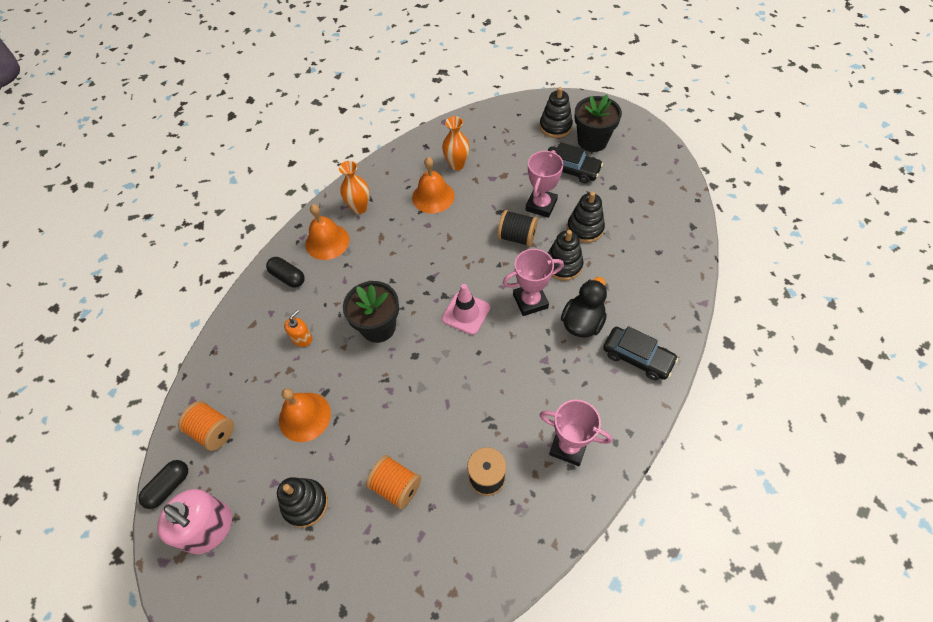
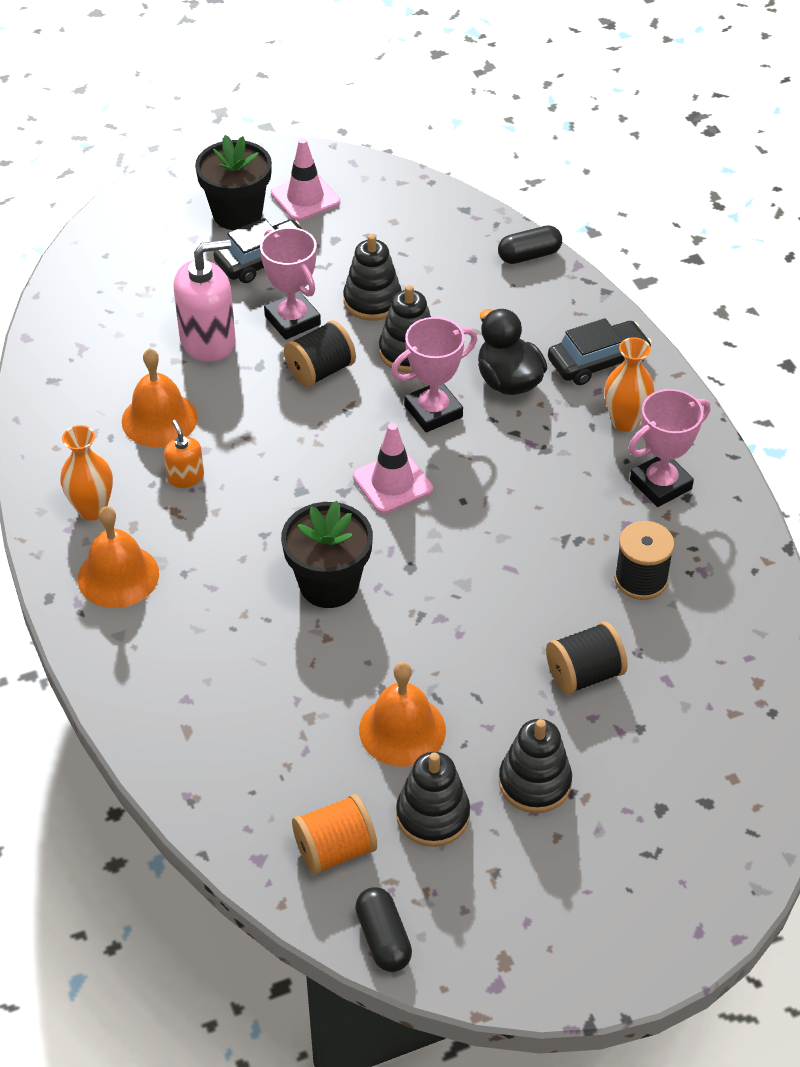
camera: 60 degrees left, 10 degrees down
pink soap dispenser [157,489,232,554] -> pink soap dispenser moved to [174,239,236,362]
black capsule [266,257,304,288] -> black capsule moved to [498,225,562,264]
orange soap dispenser [284,310,312,347] -> orange soap dispenser moved to [164,420,204,488]
orange spool [366,455,421,510] -> black spool [546,622,628,695]
orange vase [442,116,470,171] -> orange vase moved to [604,337,654,432]
pink trophy [503,249,564,316] -> pink trophy turned 45 degrees clockwise [391,317,477,432]
black stacking toy [540,87,573,138] -> black stacking toy moved to [396,752,470,847]
none -> pink traffic cone [271,138,340,221]

